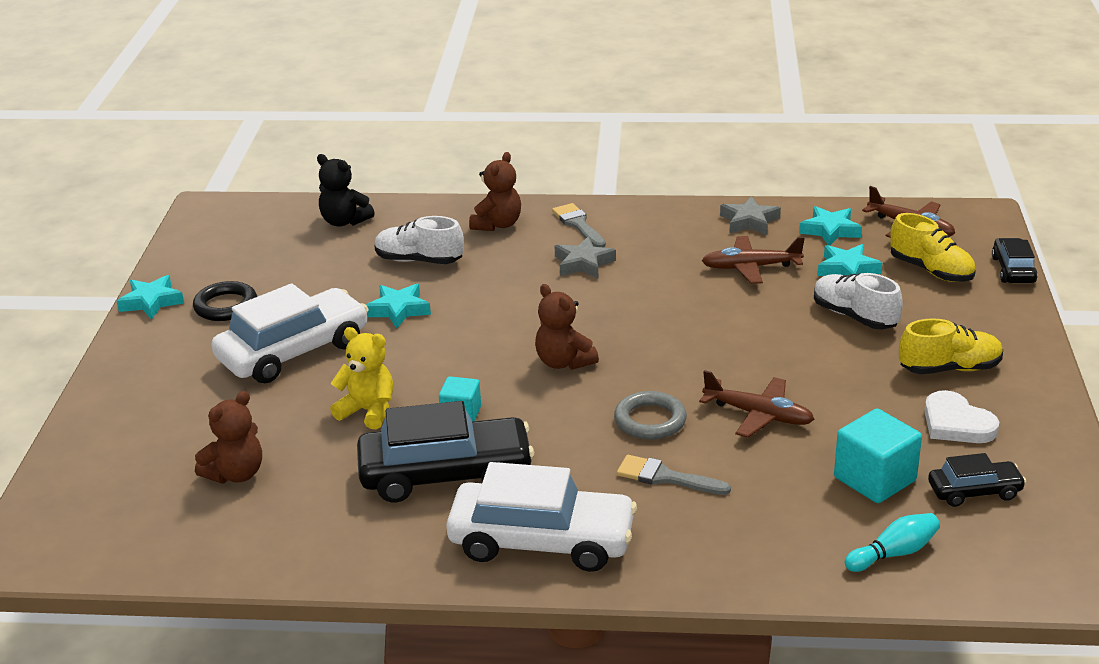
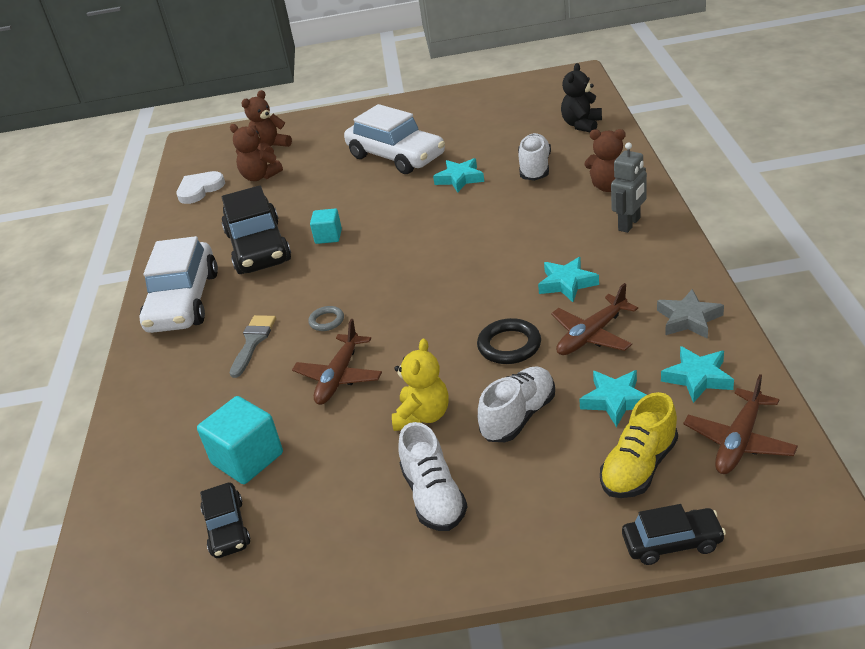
camera: 85 degrees right, 5 degrees up
turquoise star [117,275,184,320] -> turquoise star moved to [538,257,599,302]
black ring [193,281,257,321] -> black ring moved to [477,318,541,364]
yellow teddy bear [330,327,393,429] -> yellow teddy bear moved to [392,339,449,431]
brown teddy bear [535,284,599,370] -> brown teddy bear moved to [241,90,292,154]
grey brush [552,203,606,247] -> grey robot [611,142,647,233]
grey star [555,237,616,278] -> none
grey ring [614,391,687,440] -> grey ring [308,306,344,331], size x0.61
brown plane [701,236,805,284] -> brown plane turned 120 degrees counterclockwise [551,283,638,355]
turquoise bowling pin [845,513,940,572] -> none
yellow shoe [899,318,1003,374] -> white shoe [398,422,467,531]
white heart [924,390,999,443] -> white heart moved to [176,171,225,204]

